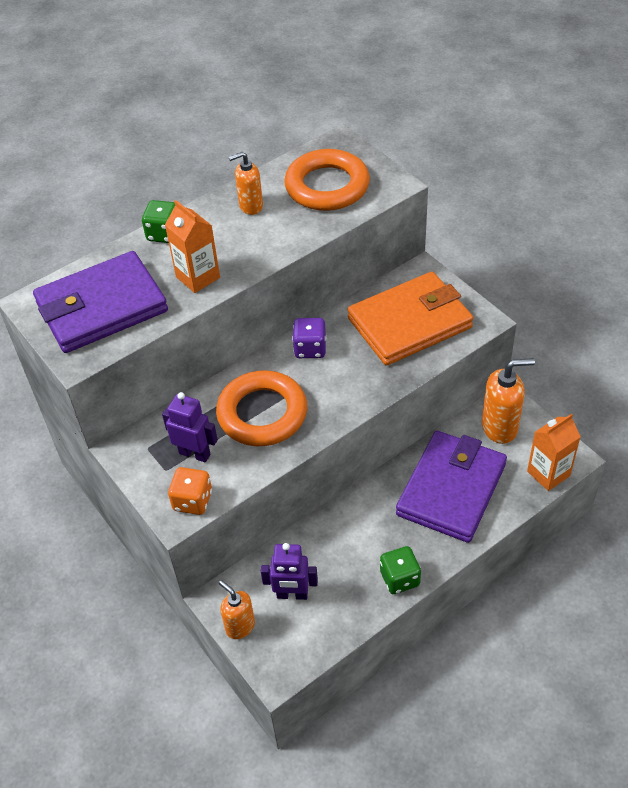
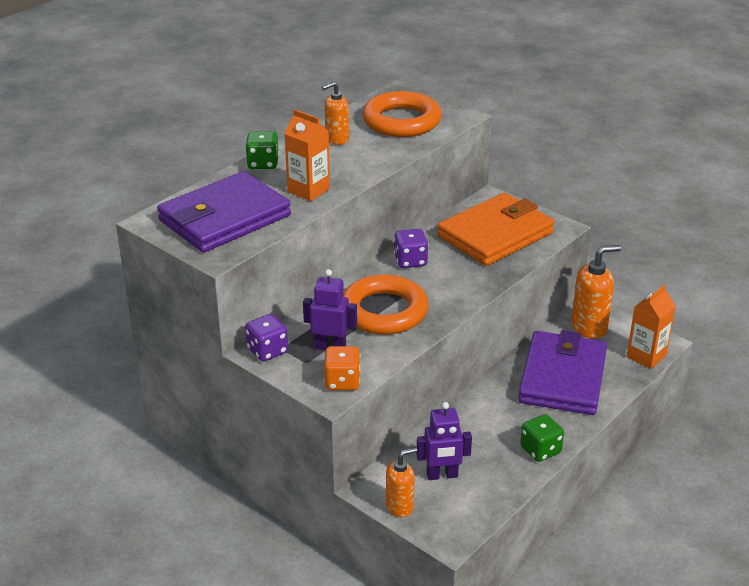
camera: 15 degrees left, 15 degrees down
orange soap dispenser [219,580,255,639] -> orange soap dispenser turned 120 degrees clockwise [386,447,418,517]
none -> purple dice [245,314,288,362]

